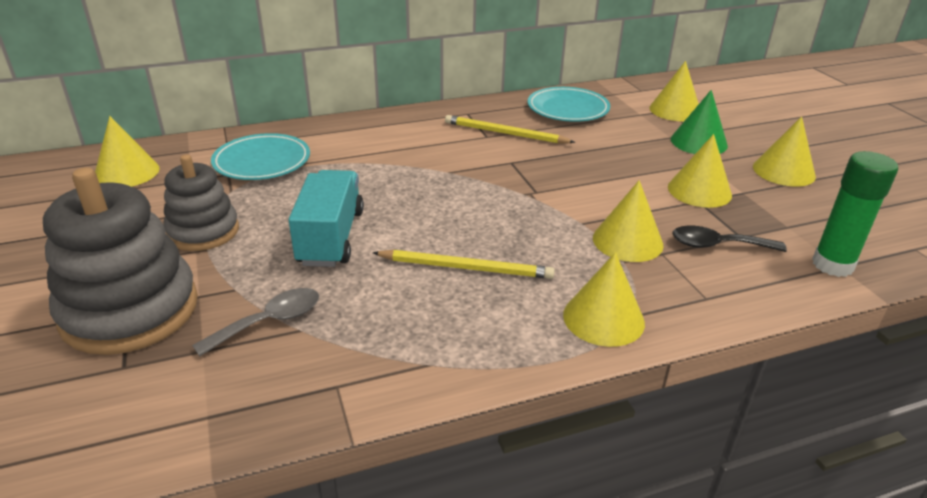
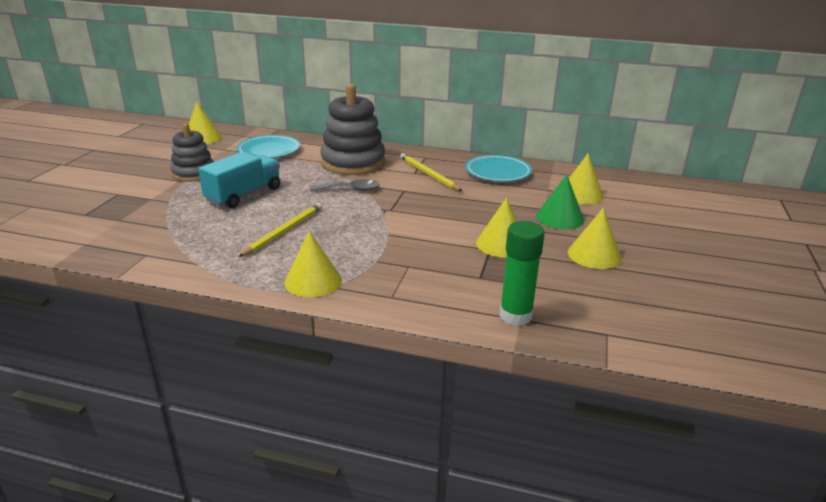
camera: 35 degrees right, 5 degrees down
grey stacking toy [43,167,198,355] -> grey stacking toy moved to [320,84,385,175]
grey spoon [192,288,319,356] -> grey spoon moved to [310,179,379,191]
yellow pencil [372,250,555,279] -> yellow pencil turned 105 degrees counterclockwise [239,203,322,257]
yellow cone [593,180,664,262] -> none
black spoon [672,226,787,252] -> none

